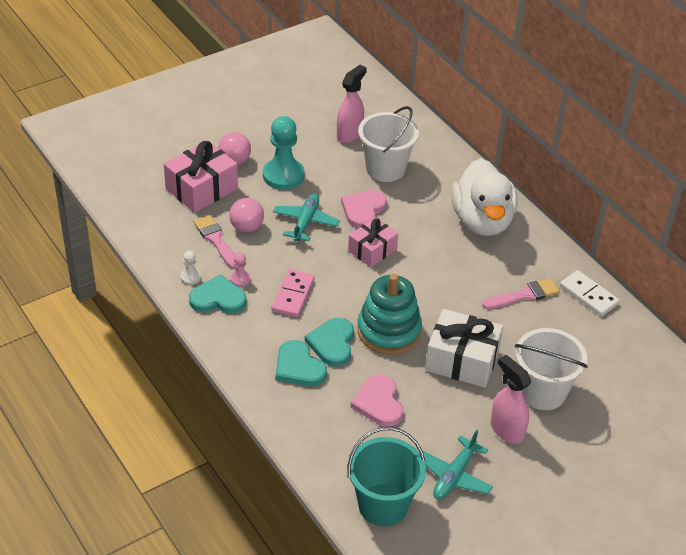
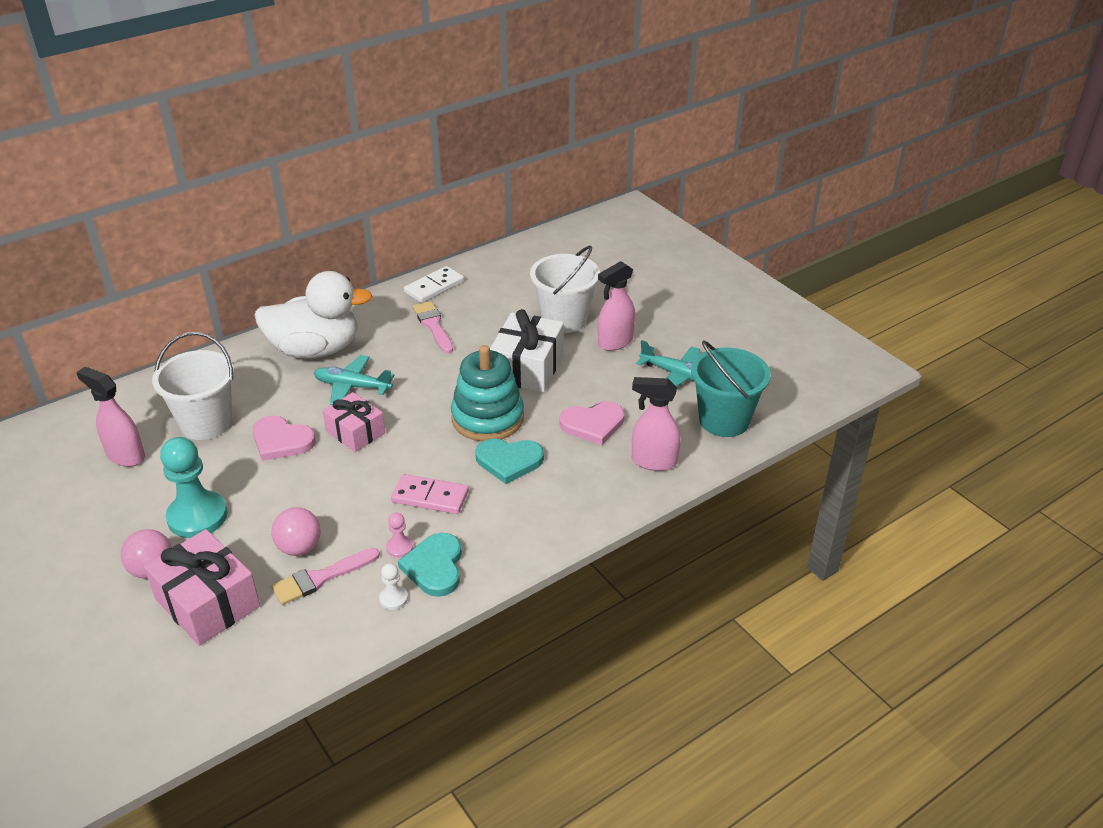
camera: 90 degrees left, 5 degrees down
turquoise plane [273,193,340,241] -> turquoise plane moved to [314,355,395,405]
turquoise heart [276,340,327,386] -> none
none -> pink spray bottle [632,377,681,471]

